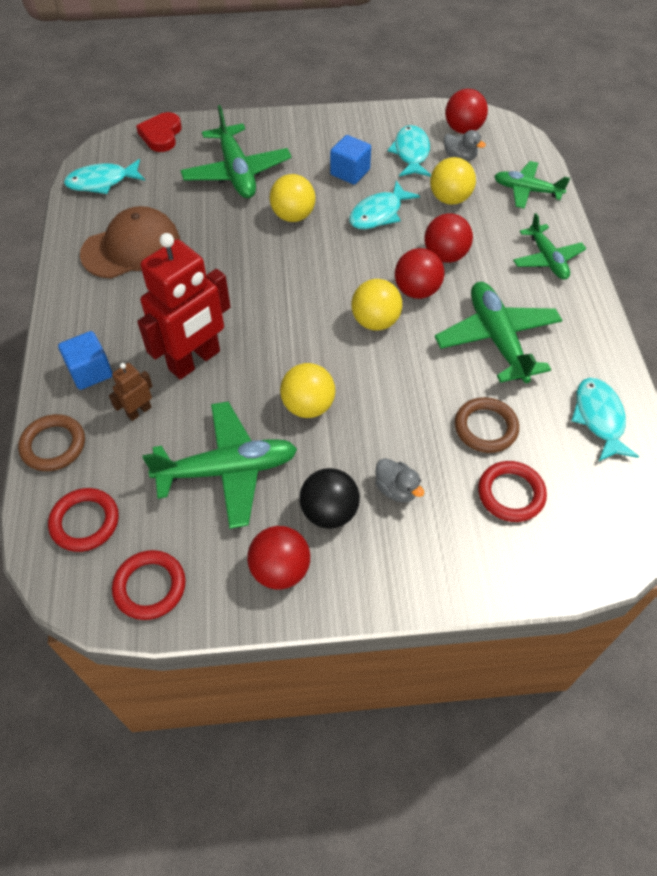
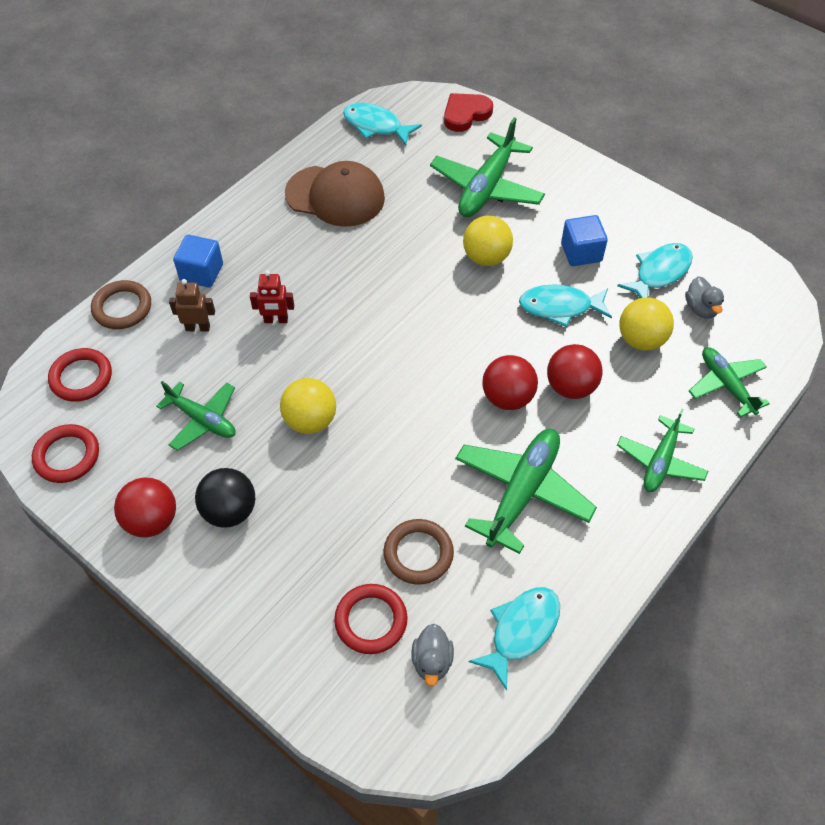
camera: 45 degrees right, 0 degrees up
red robot [137,233,231,380] -> red robot [250,271,294,323], size x0.45
green plane [142,402,297,529] -> green plane [156,381,236,451], size x0.63
yellow ball [351,279,402,331] -> none
grey duck [375,458,424,502] -> grey duck moved to [412,624,454,686]
red ball [445,89,488,134] -> none

